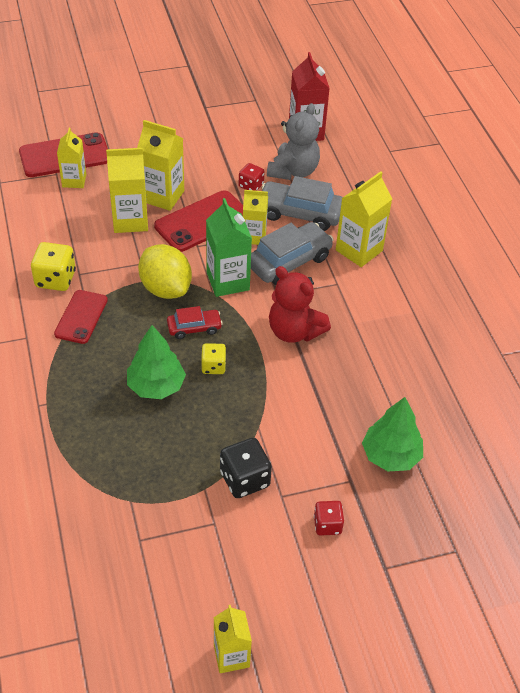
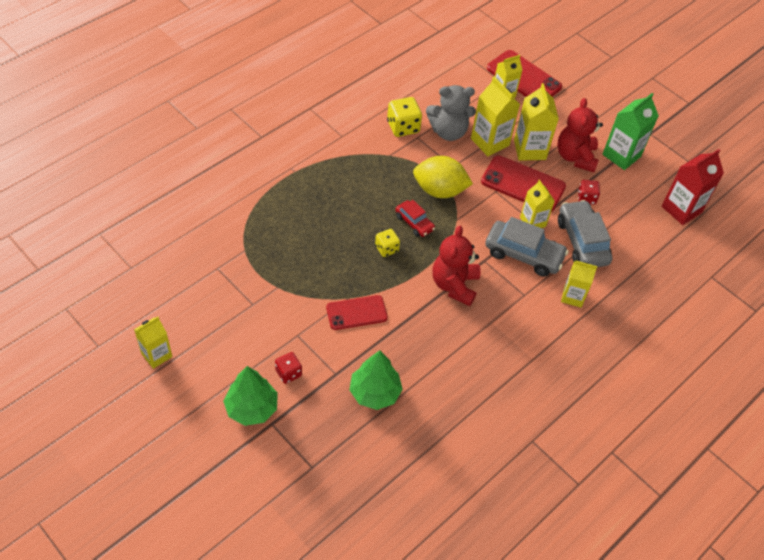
camera: 60 degrees right, 5 degrees up
red phone [54,290,108,344] -> red phone moved to [326,295,388,330]
green tree [127,325,186,399] -> green tree moved to [223,366,278,426]
yellow lemon [138,244,192,299] -> yellow lemon turned 75 degrees clockwise [413,156,473,198]
green carton [206,198,252,297] -> green carton moved to [602,93,659,170]
black dice [220,438,272,498] -> none
grey teddy bear [267,103,320,180] -> grey teddy bear moved to [426,85,476,141]
yellow carton [336,171,392,267] -> yellow carton [561,261,597,308], size x0.66
none -> red teddy bear [557,98,603,172]

